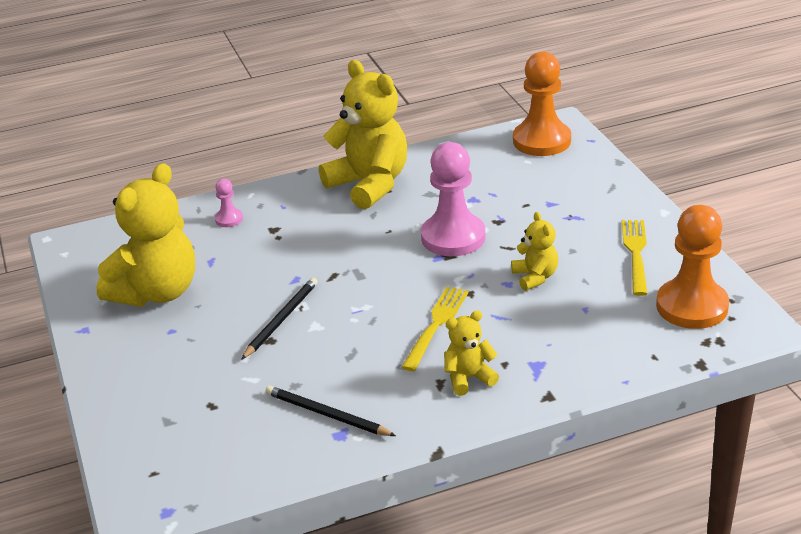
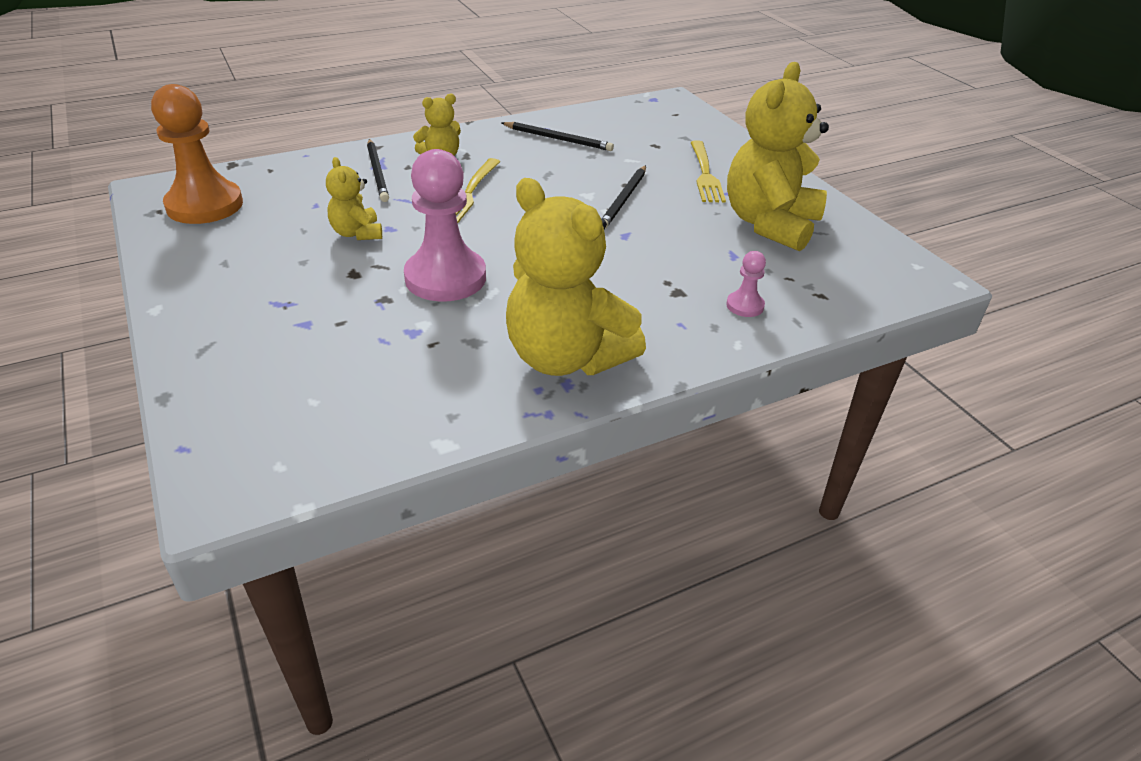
camera: 170 degrees right, 5 degrees up
orange pawn [513,52,571,156] -> none
yellow fork [622,220,648,296] -> yellow fork moved to [690,140,726,203]
none -> black pencil [367,139,389,202]

